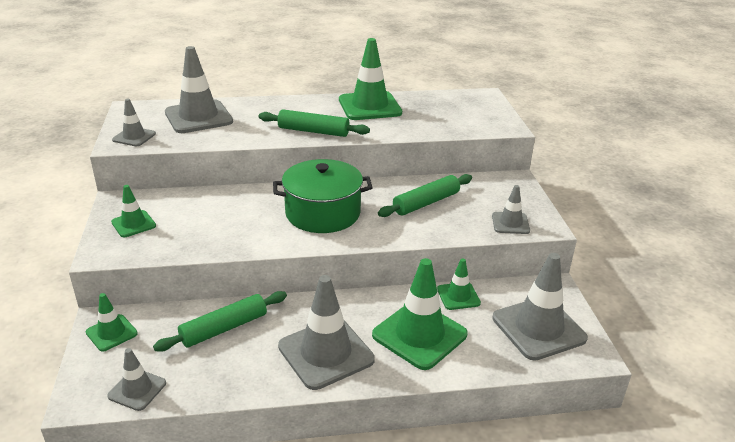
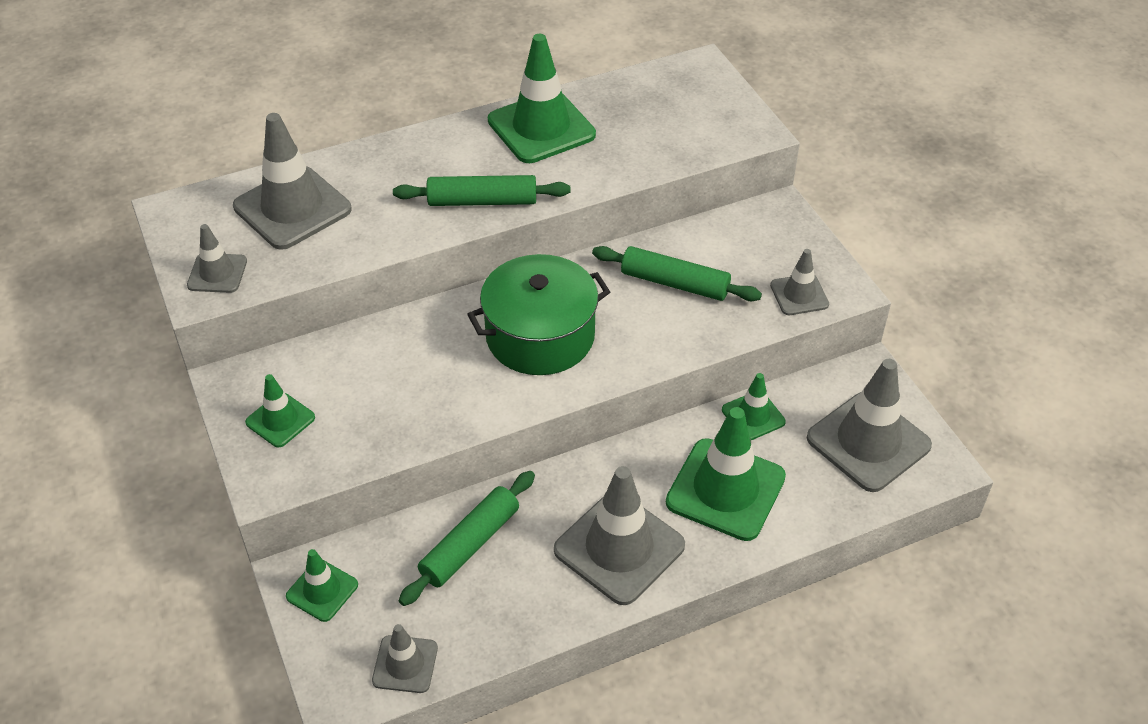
camera: 15 degrees left, 15 degrees up
green rolling pin [378,174,472,217] -> green rolling pin turned 75 degrees clockwise [592,246,762,301]

